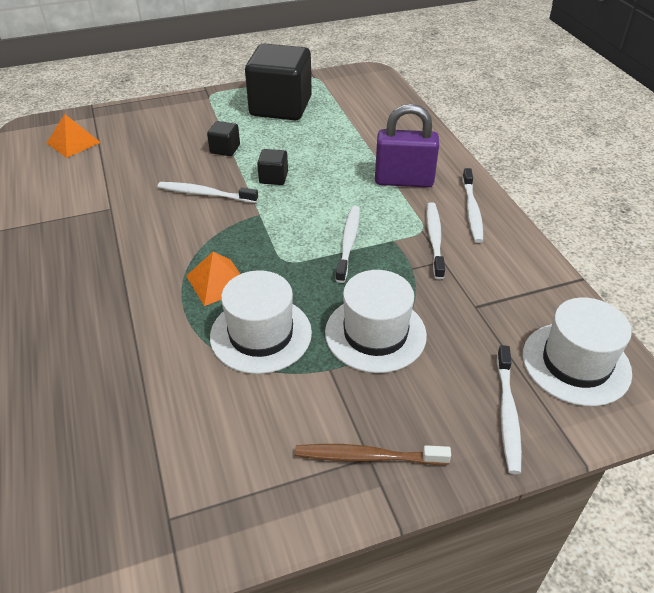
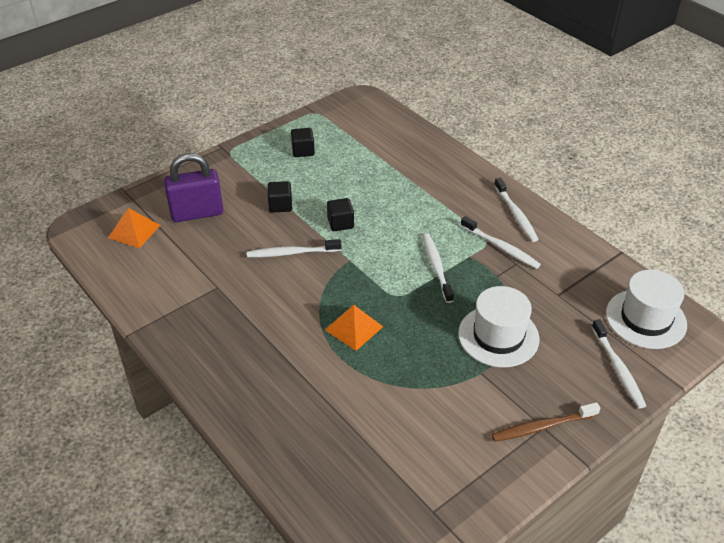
camera: 20 degrees left, 0 degrees up
white hat [210,270,312,374] -> none
black cube [245,43,312,120] -> black cube [291,128,315,157], size x0.42
purple padlock [375,104,439,188] -> purple padlock moved to [164,153,223,222]
white toothbrush [426,202,445,280] -> white toothbrush turned 150 degrees clockwise [461,216,541,269]

